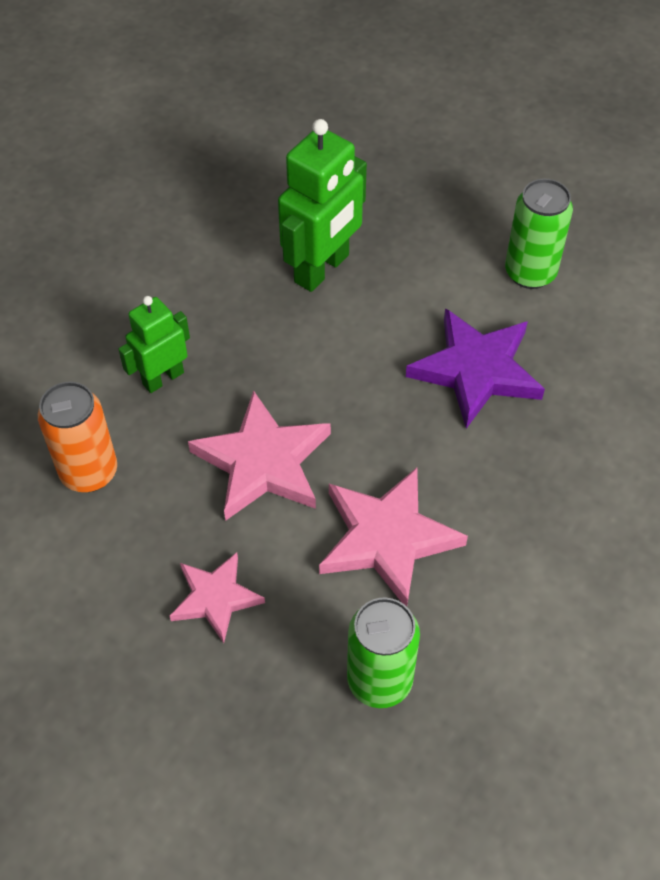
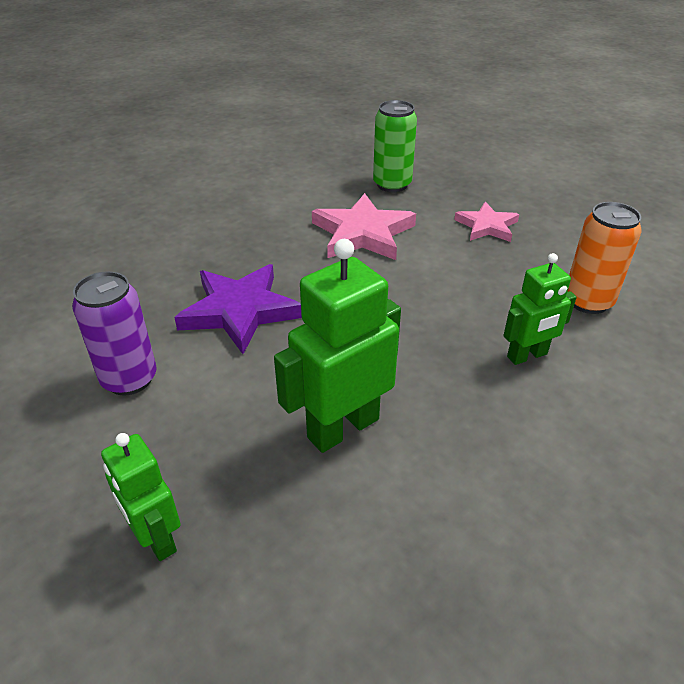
camera: 165 degrees left, 15 degrees down
pink star [188,390,331,521] -> none
green can [505,179,573,289] -> purple can [72,271,157,396]
none -> green robot [101,433,181,561]

